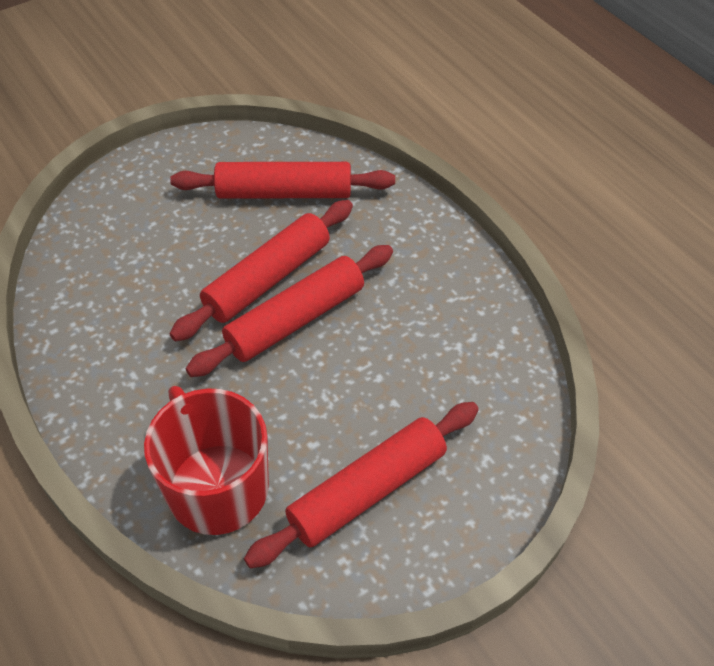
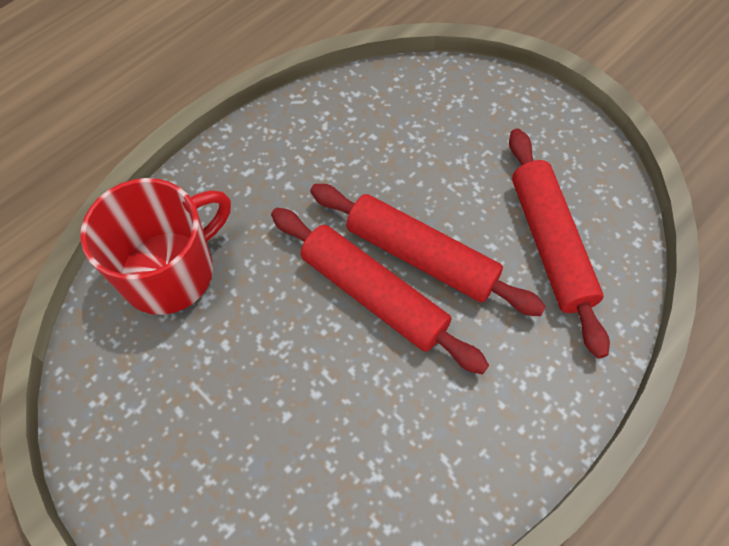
camera: 80 degrees right, 10 degrees up
red rolling pin [244,402,479,568] -> none

